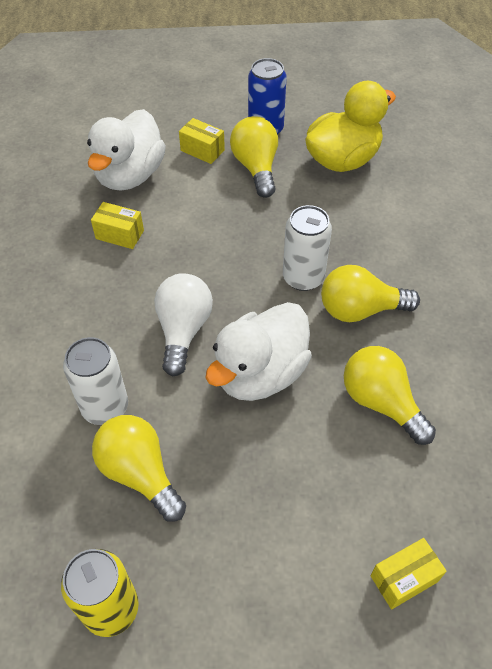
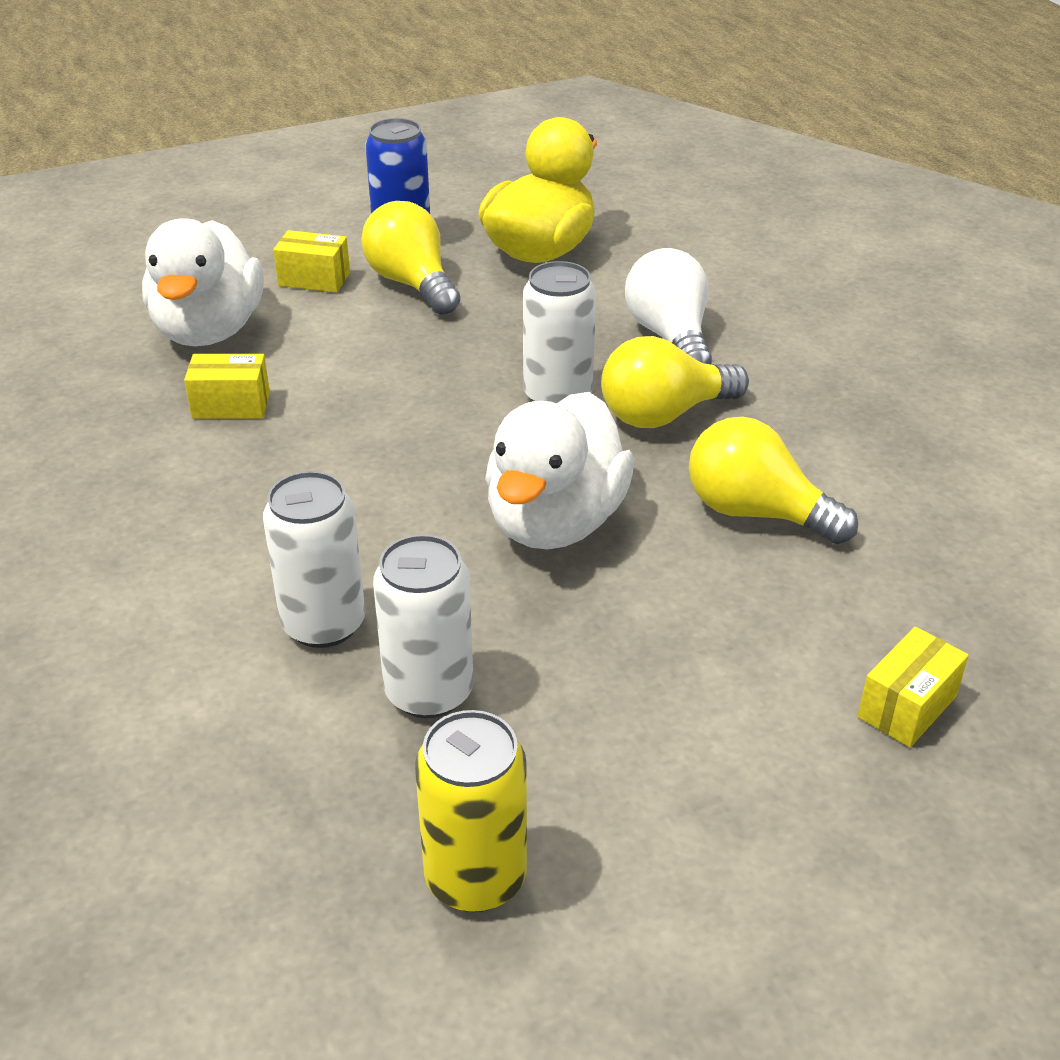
camera: 20 degrees left, 15 degrees down
yellow light bulb [92,415,186,522] -> white can [373,534,474,718]
white light bulb [154,273,213,376] -> white light bulb moved to [625,248,712,364]

